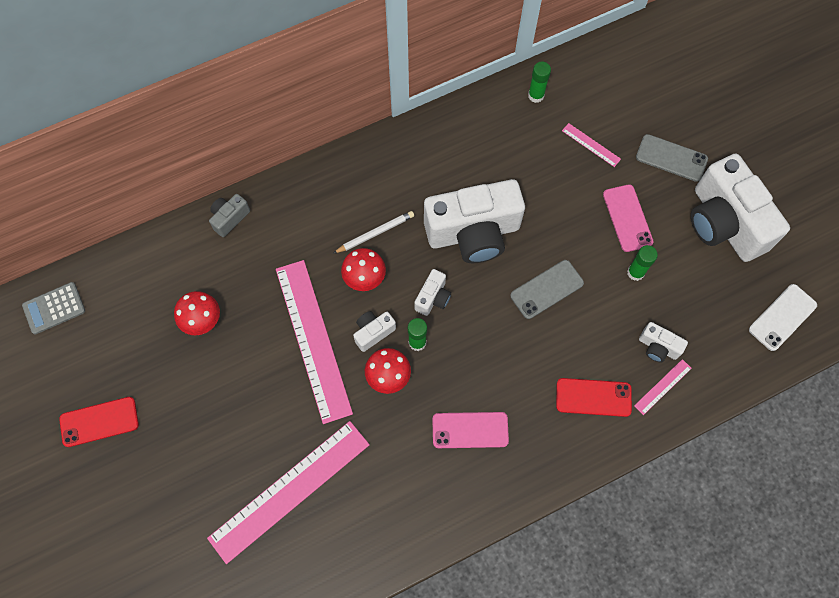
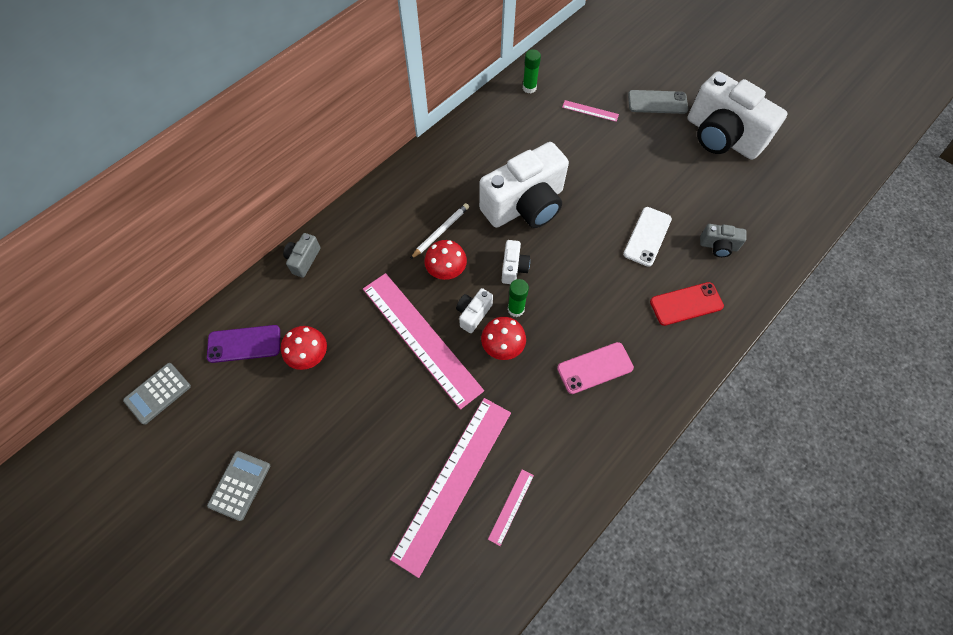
camera: 20 degrees left, 5 degrees down
red phone [59,397,139,447] -> grey calculator [207,451,270,521]
grey phone [510,260,584,319] -> none
pink phone [603,184,654,252] -> none
green glue stick [627,245,658,281] -> none
pink ruler [634,359,692,415] -> pink ruler moved to [488,469,534,546]
white camera [639,322,688,362] -> grey camera [700,224,746,257]
white phone [749,284,817,351] -> white phone moved to [623,207,672,267]
none -> purple phone [207,325,280,363]

